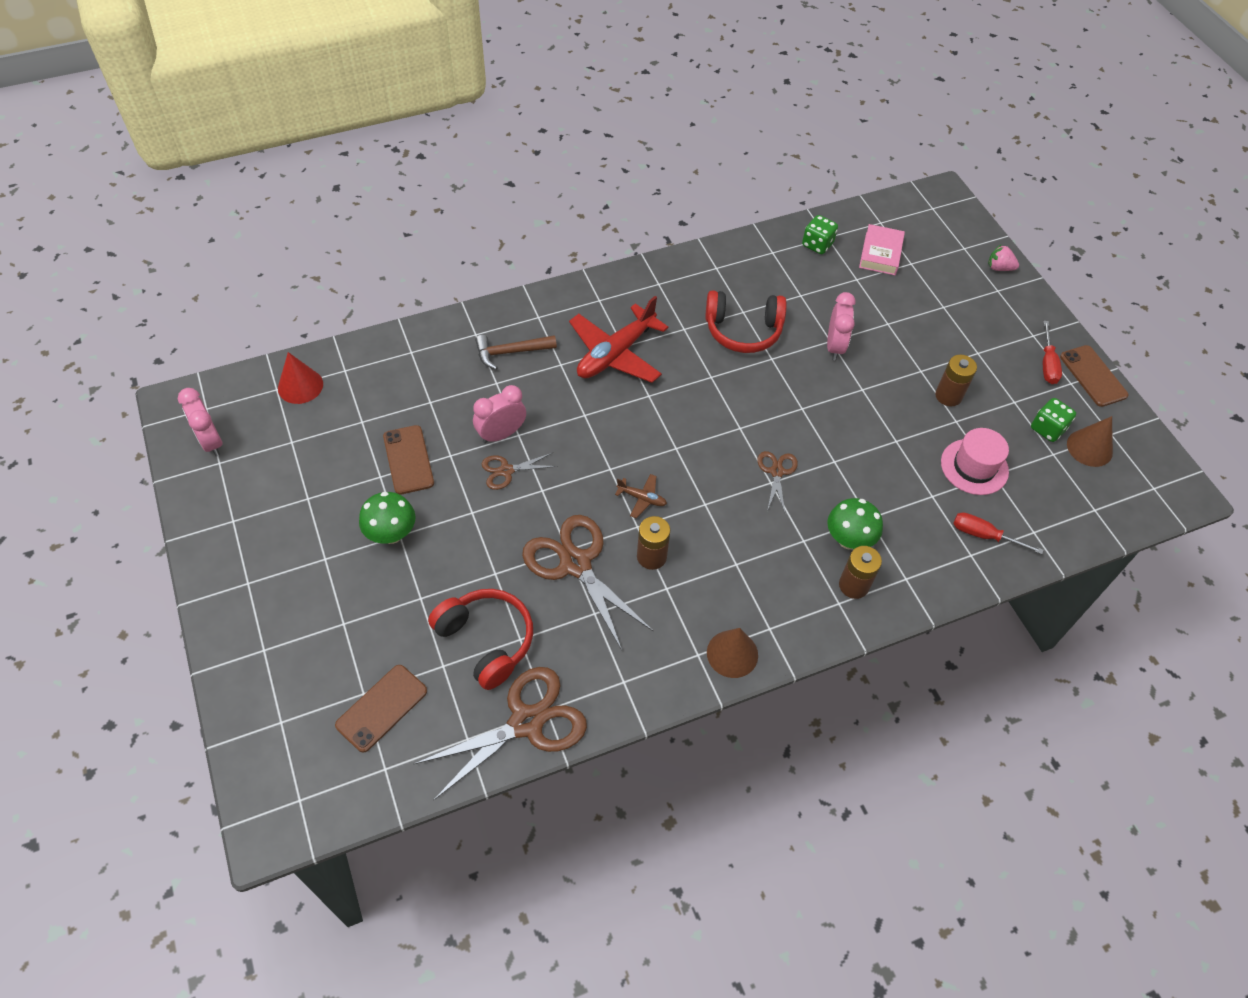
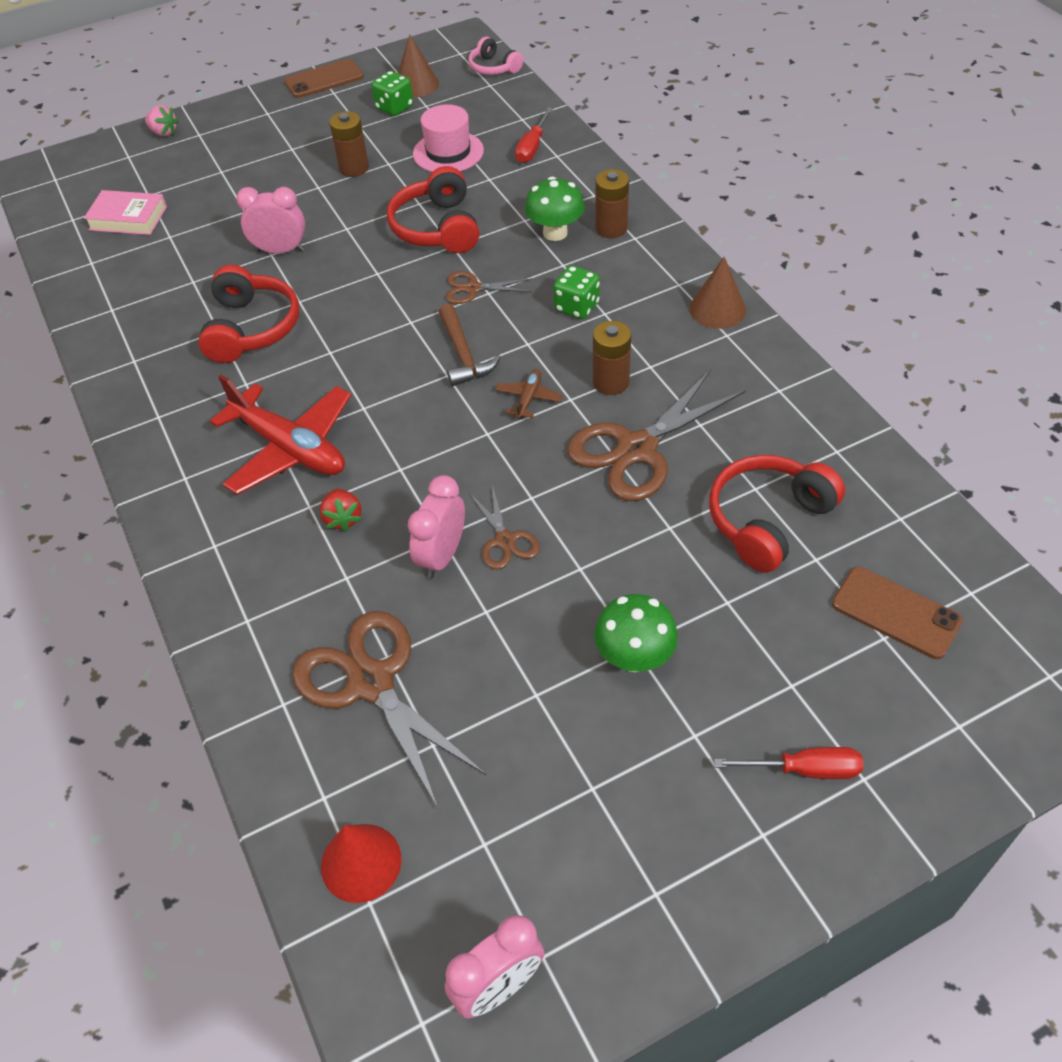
camera: 90 degrees left, 5 degrees down
brown phone [383,425,434,495] -> none
brown scissors [414,667,587,800] -> brown scissors moved to [292,611,486,808]
pink clock [473,385,526,444] -> pink clock turned 60 degrees clockwise [408,475,465,578]
brown hammer [475,335,557,370] -> brown hammer moved to [439,304,501,386]
green dice [802,215,838,254] -> green dice moved to [553,266,600,319]
pink strawberry [988,245,1019,271] -> pink strawberry turned 75 degrees counterclockwise [145,105,179,137]
red screwdriver [1043,321,1062,384] -> red screwdriver moved to [714,747,863,779]
none -> red strawberry [320,489,362,532]
none -> red headphones [387,166,480,253]
none -> pink headphones [468,37,523,75]

